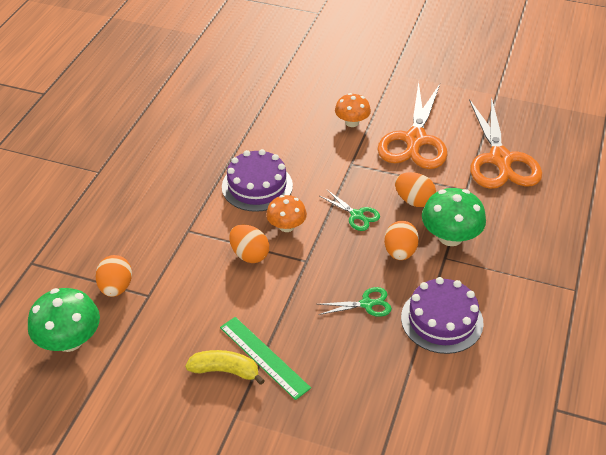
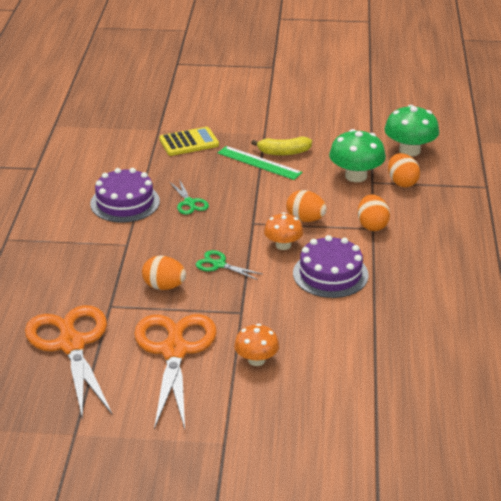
camera: 165 degrees right, 10 degrees down
green scissors [317,287,392,317] -> green scissors turned 90 degrees counterclockwise [170,179,209,215]
orange egg [384,221,419,260] -> orange egg moved to [358,195,390,231]
green mushroom [422,188,486,246] -> green mushroom moved to [329,129,386,182]
none -> yellow calculator [159,127,219,156]

